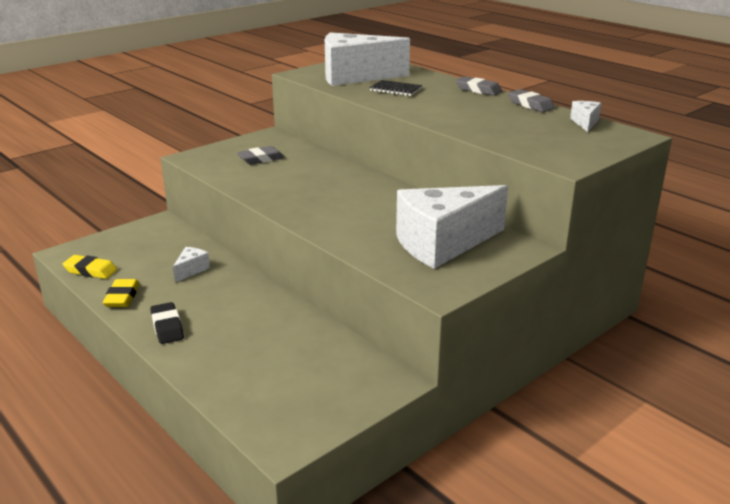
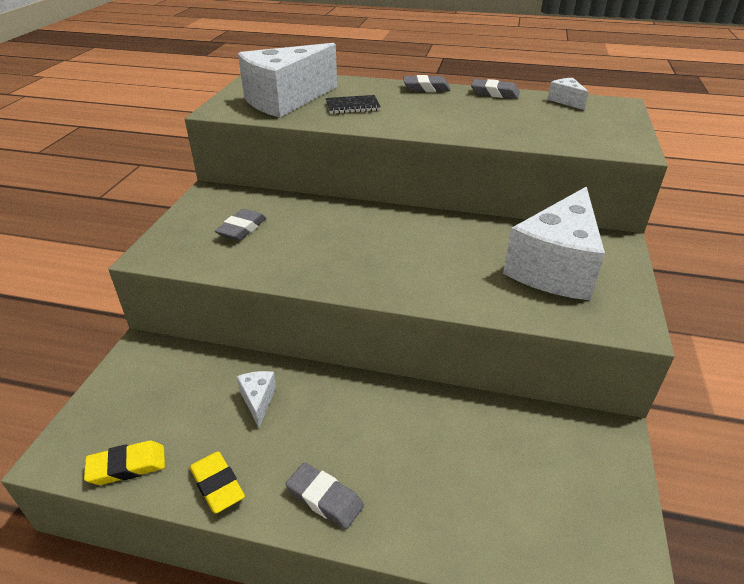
camera: 35 degrees left, 10 degrees up
black eraser [150,302,184,344] -> grey eraser [286,463,364,529]

